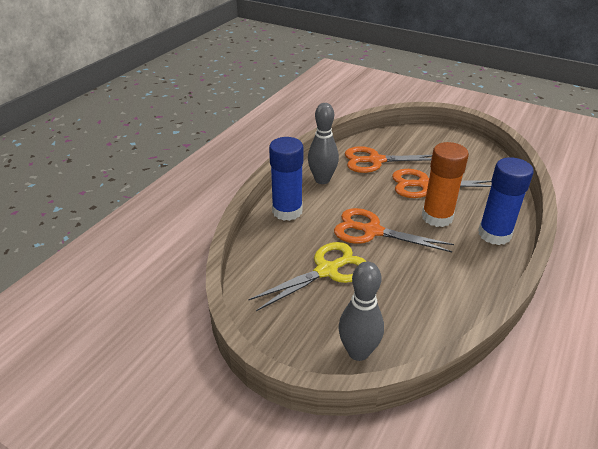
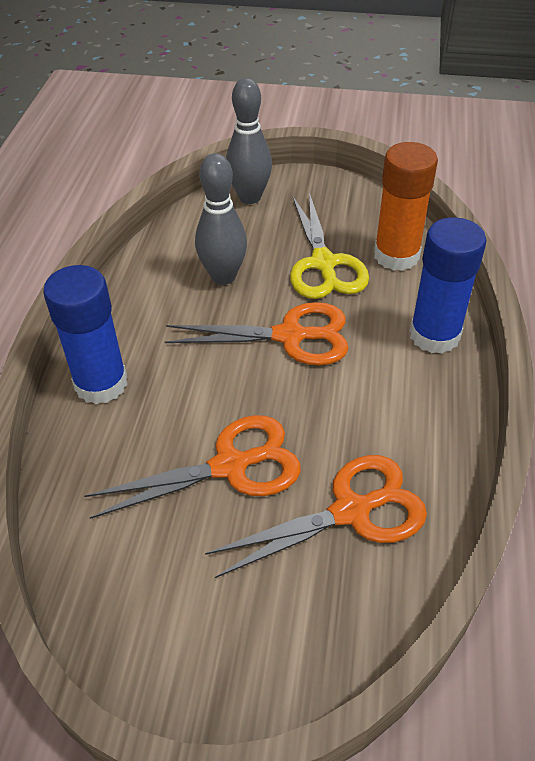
camera: 160 degrees right, 10 degrees up
yellow scissors [248,242,367,311] -> yellow scissors turned 45 degrees counterclockwise [290,192,369,299]
grey bowling pin [308,103,339,184] -> grey bowling pin moved to [195,153,247,285]
orange glue stick [422,142,469,227] -> orange glue stick moved to [374,142,438,271]

